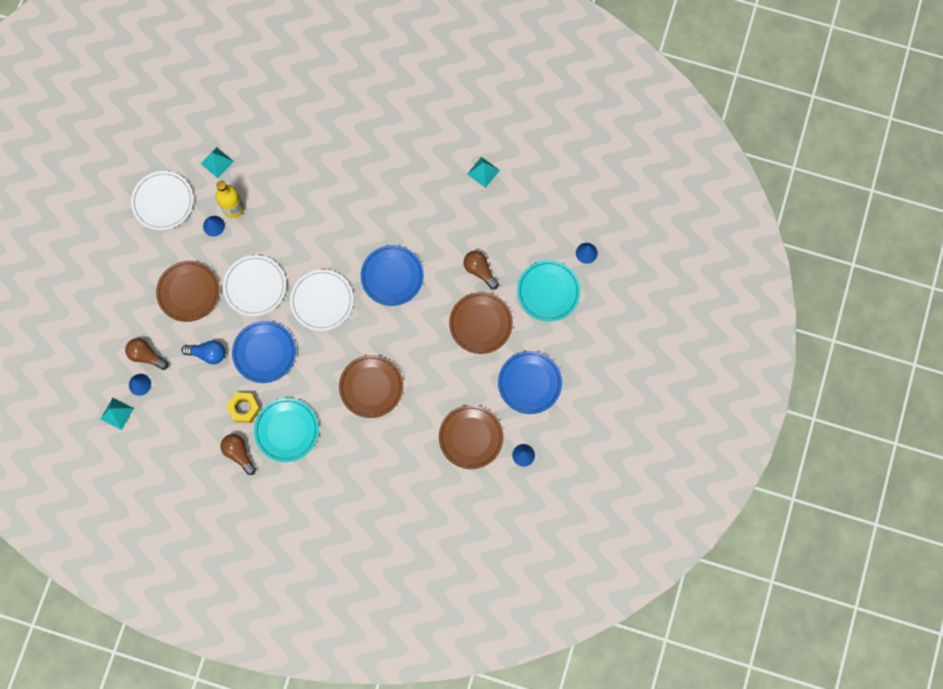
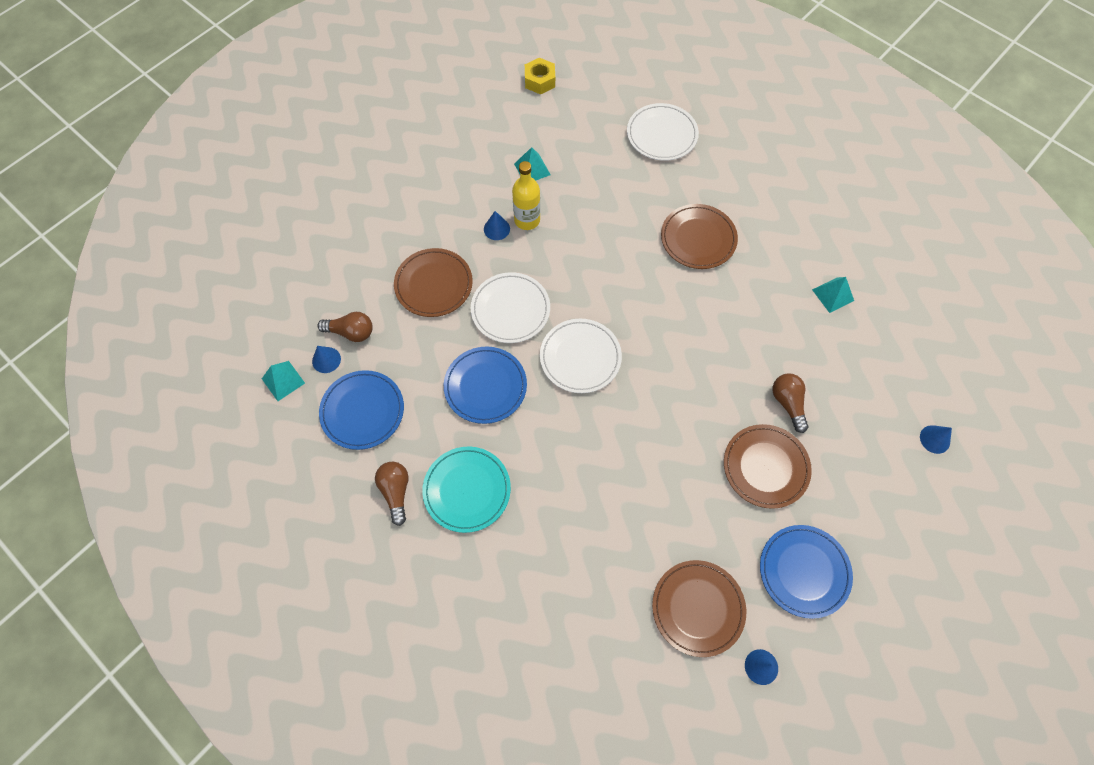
camera: 25 degrees right, 10 degrees down
brown light bulb [125,338,168,370] -> brown light bulb turned 135 degrees clockwise [317,312,373,342]
white plate [131,171,193,230] -> white plate moved to [627,103,699,161]
blue light bulb [181,340,225,364] -> none
yellow nut [226,392,260,423] -> yellow nut moved to [525,58,555,94]
brown plate [339,355,403,418] -> brown plate moved to [661,204,738,269]
blue plate [361,245,424,306] -> blue plate moved to [319,370,404,450]
turquoise plate [517,260,580,321] -> none

